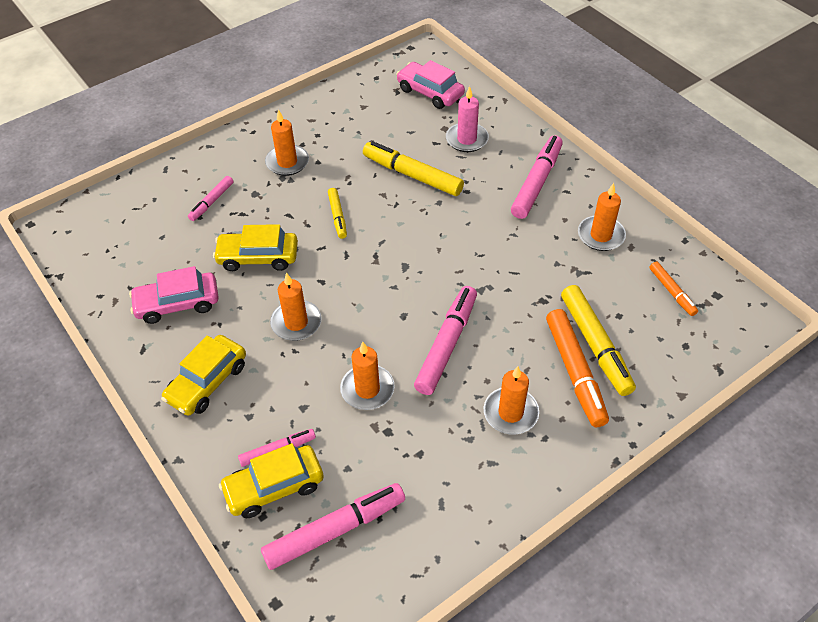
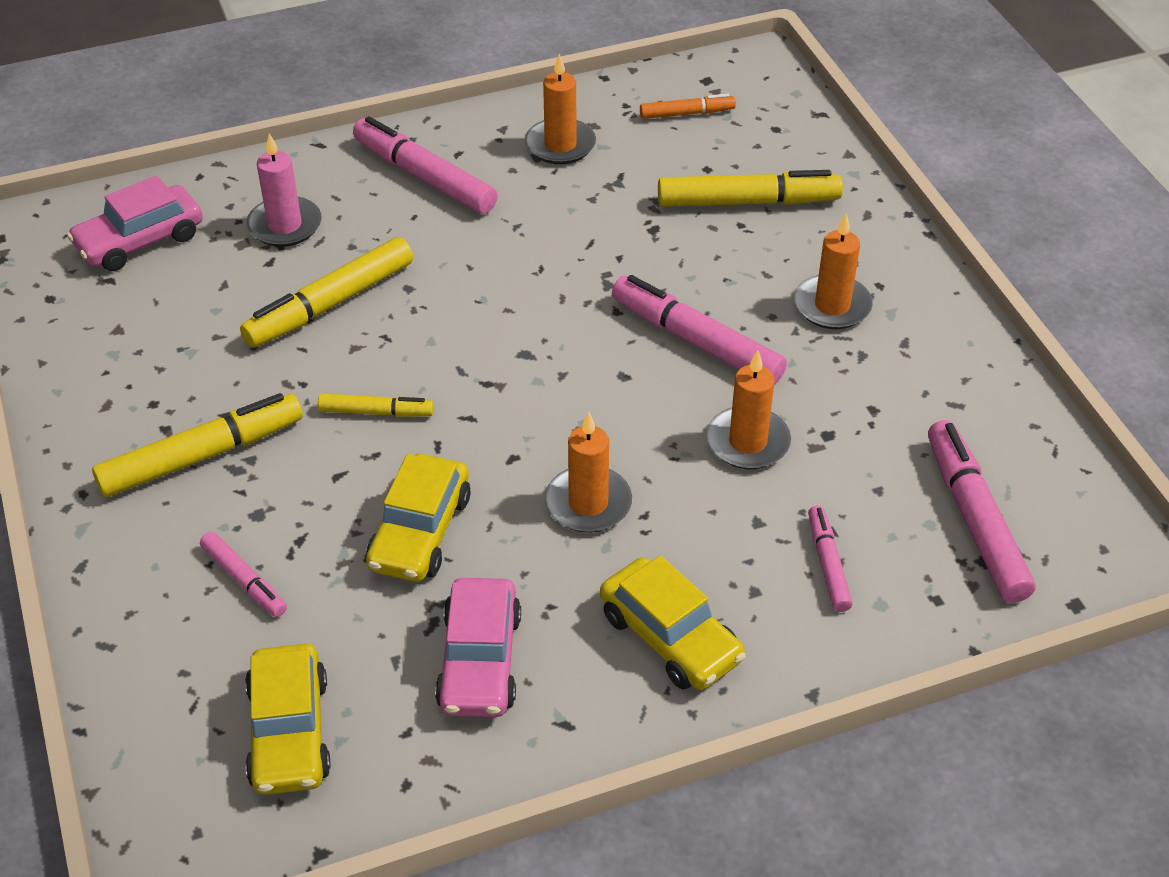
camera: 75 degrees left, 5 degrees down
yellow car [219,443,324,518] -> yellow car moved to [245,644,331,795]
orange candle [265,109,309,176] -> yellow marker [92,393,303,497]
orange marker [546,309,609,427] -> none

